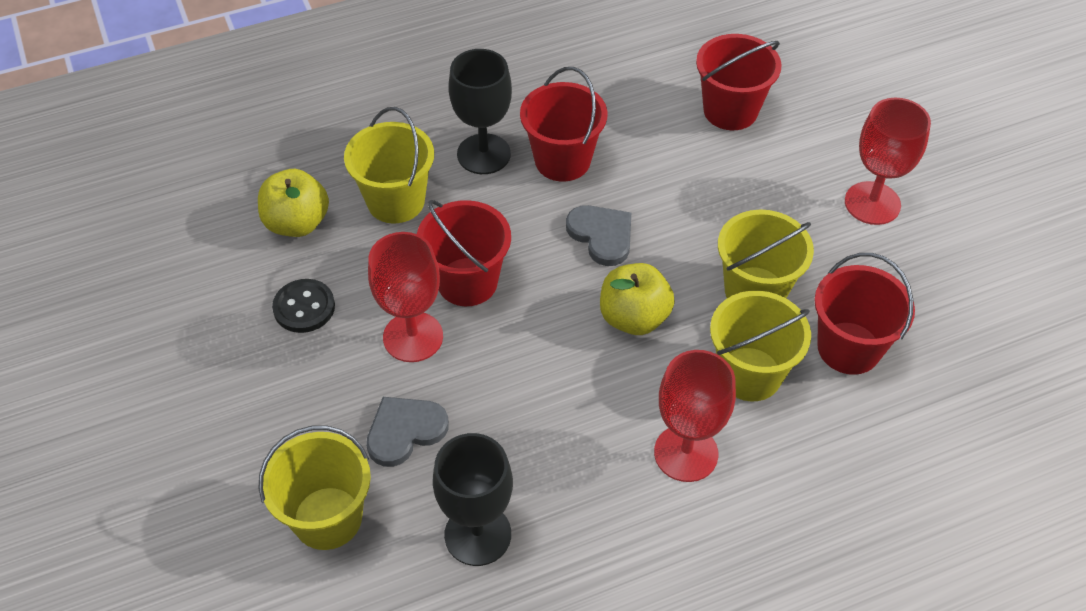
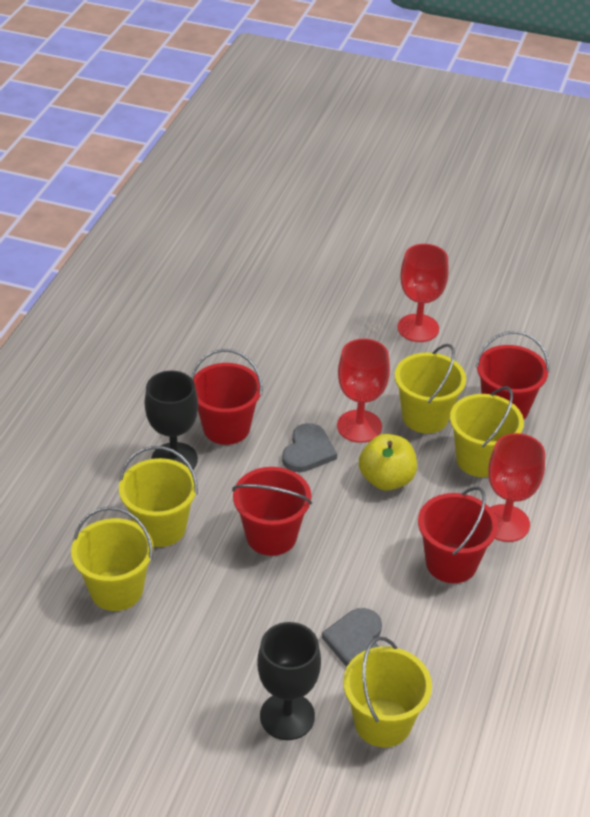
camera: 50 degrees left, 10 degrees down
yellow apple [258,169,329,237] -> yellow bucket [71,507,154,611]
black button [272,279,335,333] -> none
red goblet [368,232,443,362] -> red goblet moved to [337,339,390,443]
black goblet [433,433,513,566] -> black goblet moved to [257,622,321,740]
grey heart [566,205,631,266] -> grey heart turned 105 degrees clockwise [282,423,337,472]
red bucket [696,34,781,130] -> red bucket moved to [418,487,498,583]

